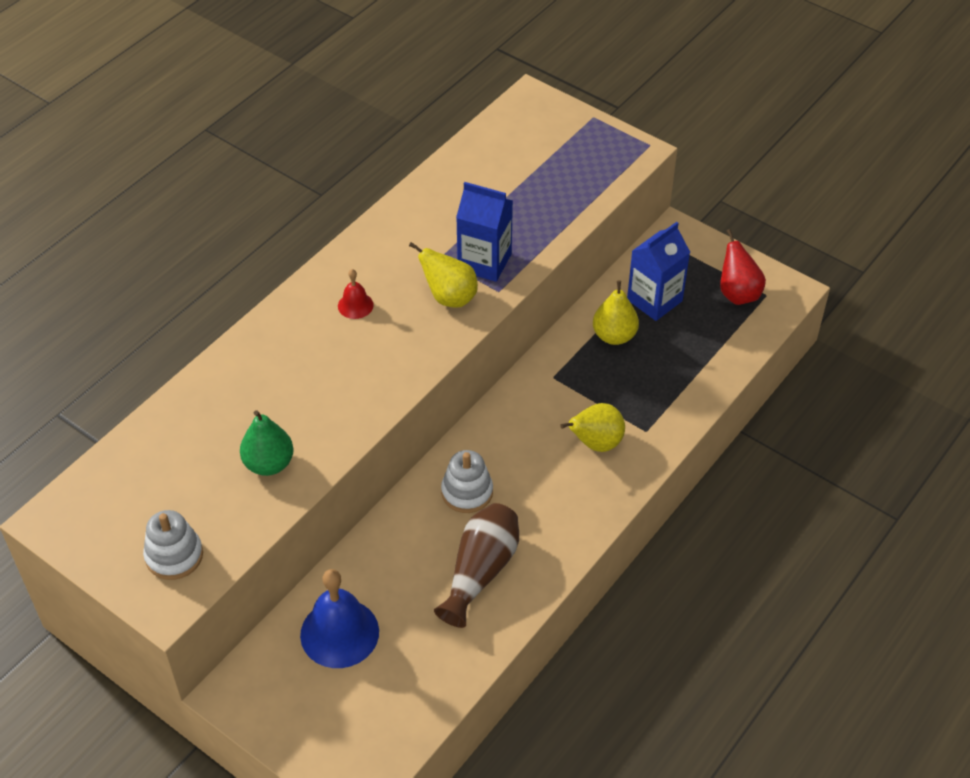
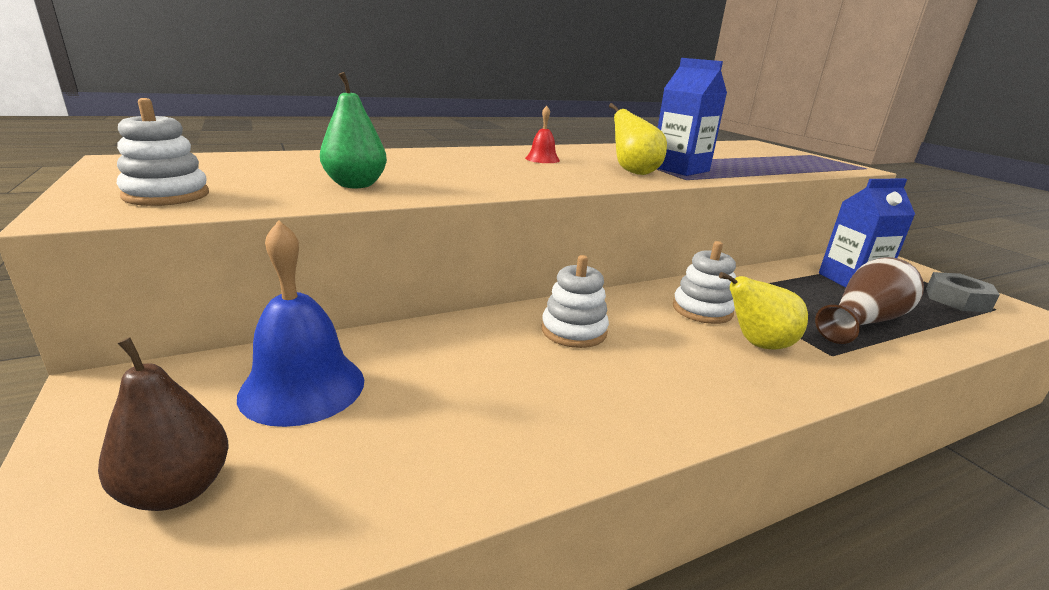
camera: 25 degrees right, 25 degrees down
brown vase [434,503,519,628] -> brown vase moved to [815,257,924,344]
yellow pear [593,280,639,345] -> none
red pear [720,229,766,305] -> grey nut [926,272,1000,312]
none -> brown pear [98,337,229,511]
none -> white stacking toy [673,241,736,324]

